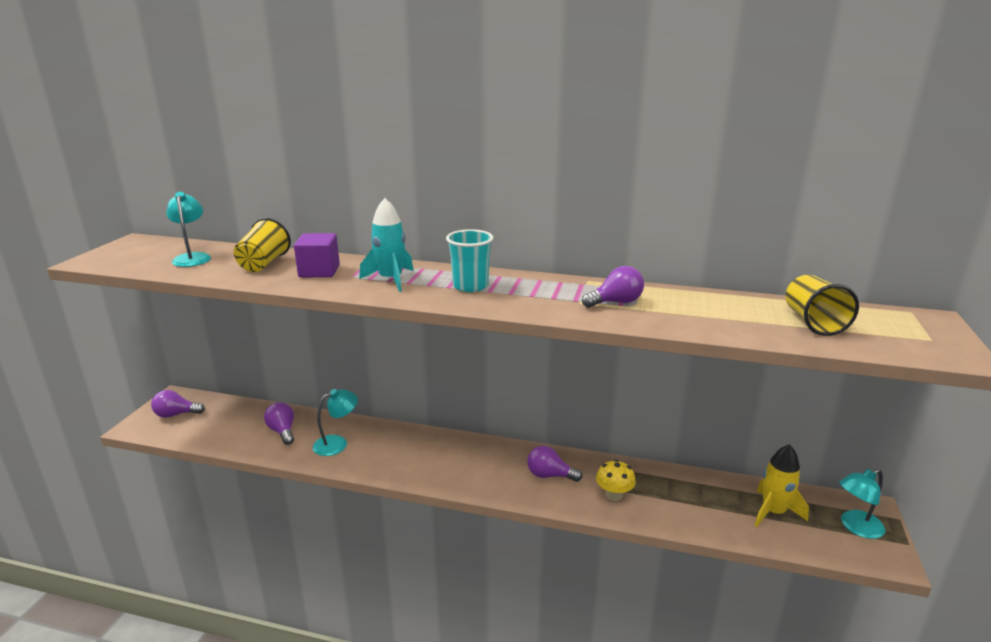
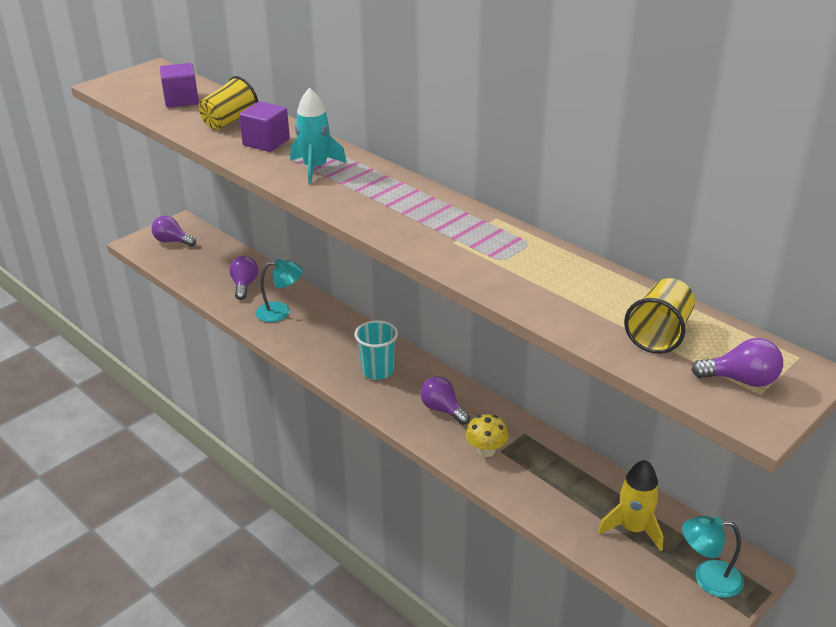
camera: 30 degrees right, 10 degrees up
turquoise lamp [166,192,211,267] -> purple cube [160,63,199,108]
turquoise cup [446,229,493,292] -> turquoise cup moved to [355,320,398,380]
purple light bulb [582,266,644,308] -> purple light bulb moved to [691,338,783,387]

